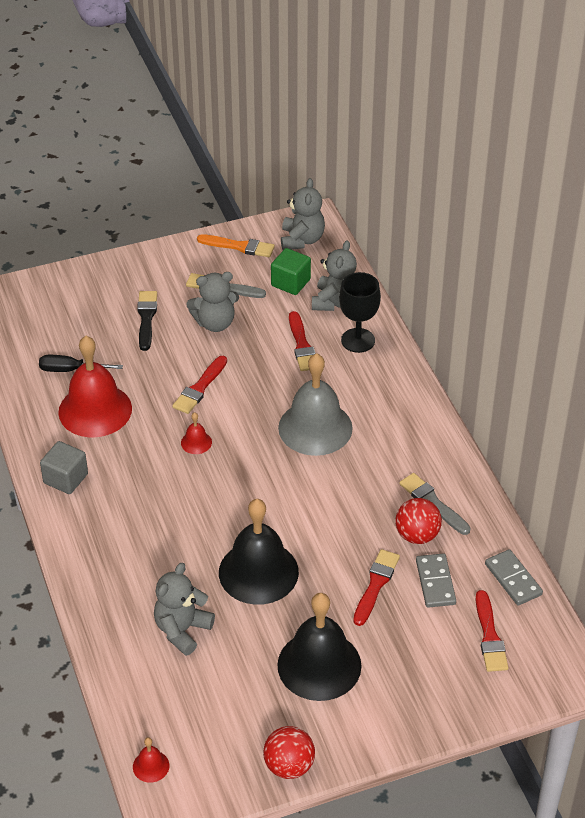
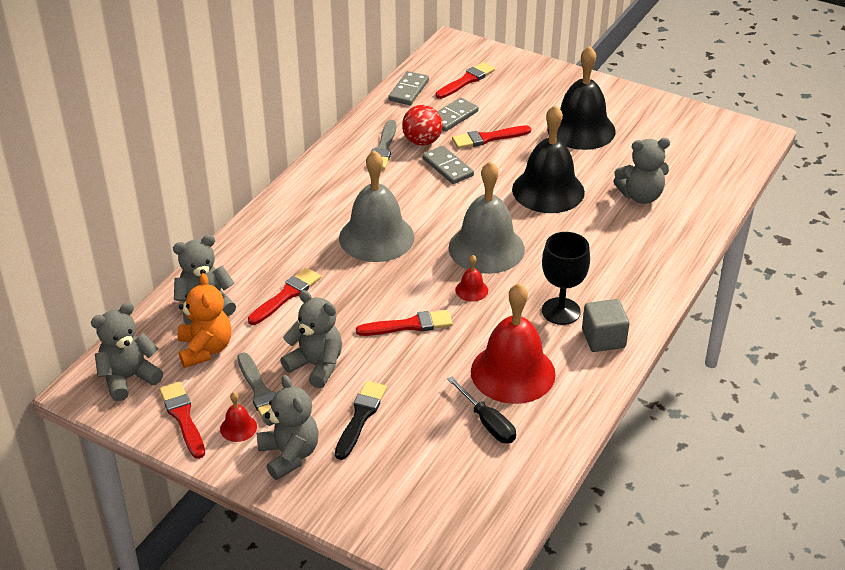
camera: 130 degrees left, 5 degrees down
red bell [133,737,169,783] -> red bell moved to [220,392,257,442]
black brush [137,291,157,351] -> black brush turned 150 degrees clockwise [335,381,387,460]
orange brush [197,234,275,257] -> red brush [159,382,205,459]
red ball [263,726,315,779] -> none
green cube [271,248,311,295] -> orange teddy bear [177,273,231,368]
black goblet [339,272,381,353] -> black goblet moved to [542,232,590,325]
none -> grey teddy bear [257,375,319,480]
none -> grey domino [422,146,474,184]
none -> grey bell [449,161,525,274]

